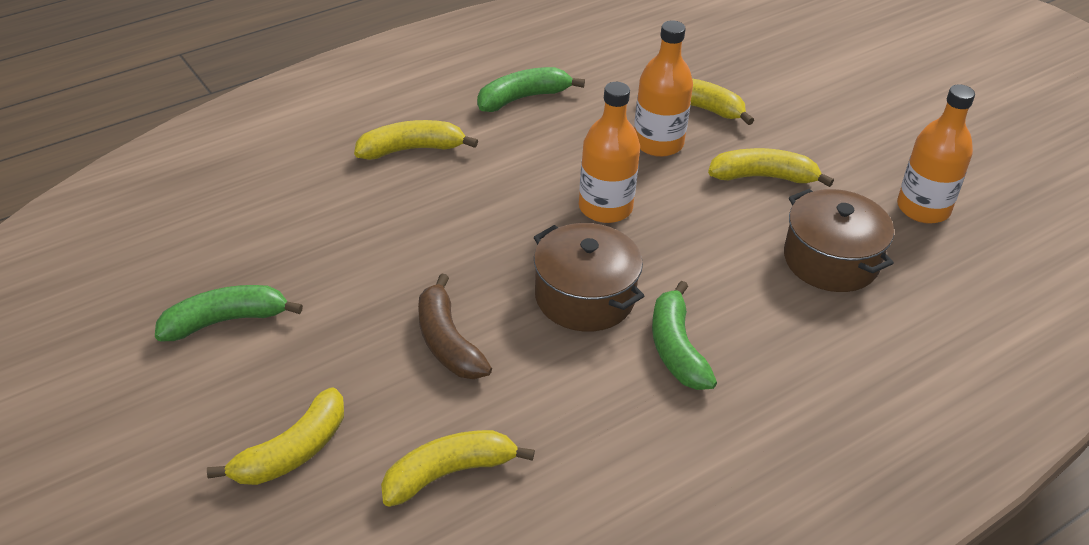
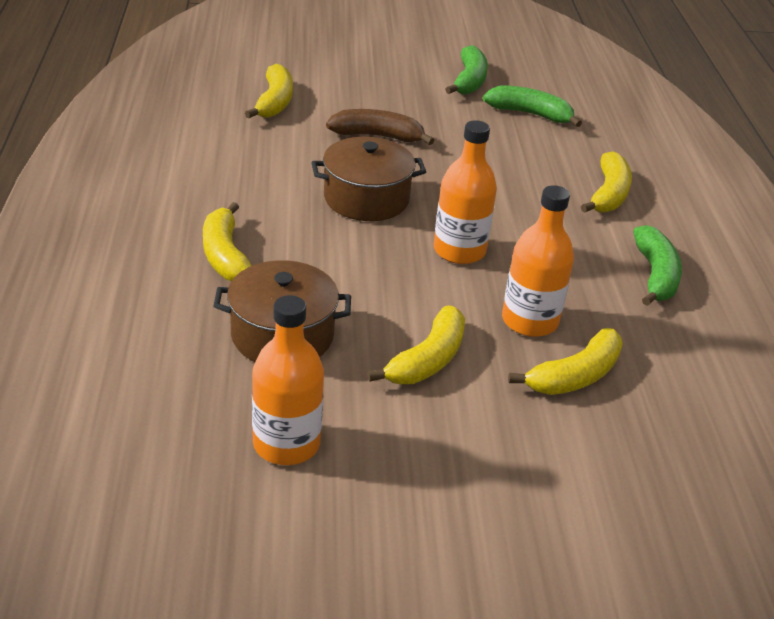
camera: 120 degrees right, 5 degrees down
yellow banana [207,387,344,485] -> yellow banana moved to [203,202,252,281]
green banana [652,281,717,390] -> green banana moved to [483,85,582,127]

